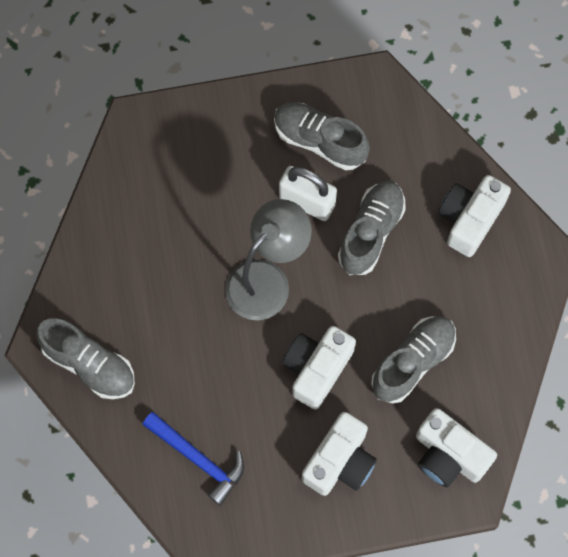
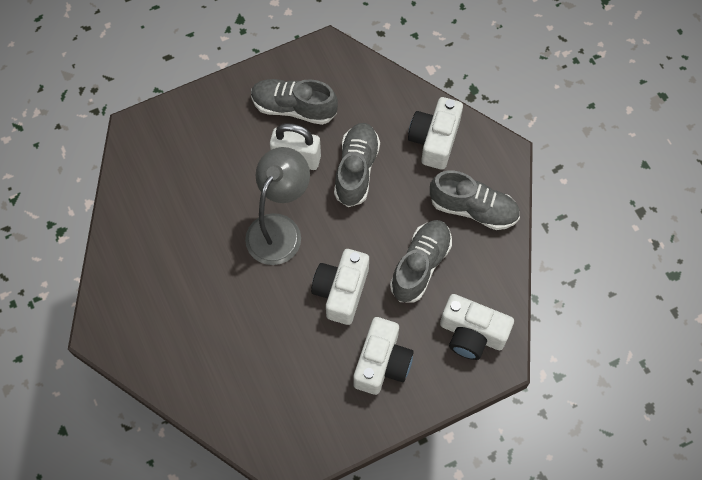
camera: 15 degrees left, 5 degrees down
grey shoe [36,318,135,399] -> grey shoe moved to [430,170,520,230]
blue hammer [142,412,244,506] -> none

